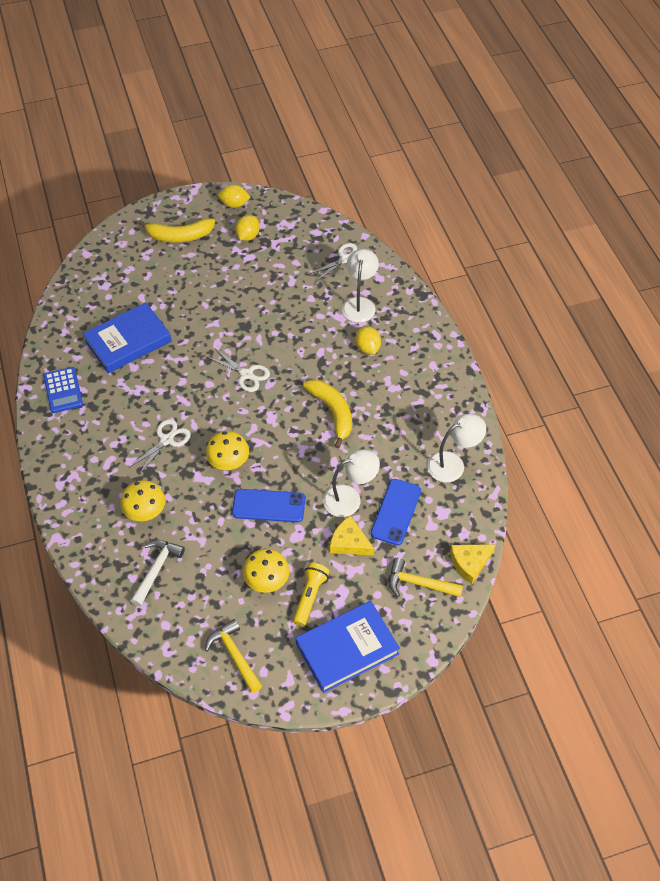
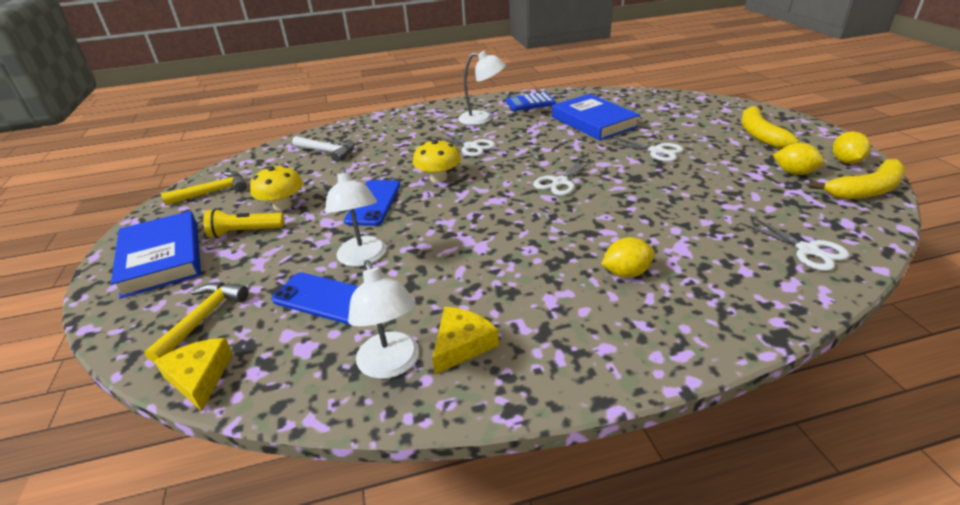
camera: 95 degrees right, 20 degrees down
yellow mushroom [120,480,165,521] -> none
yellow flashlight [293,563,330,626] -> yellow flashlight turned 150 degrees clockwise [203,209,284,238]
yellow banana [303,379,352,449] -> yellow banana moved to [809,159,906,199]
yellow cheese [330,516,374,556] -> yellow cheese moved to [432,307,499,374]
white lamp [342,249,379,323] -> white lamp moved to [458,51,506,125]
none -> white scissors [606,137,683,162]

